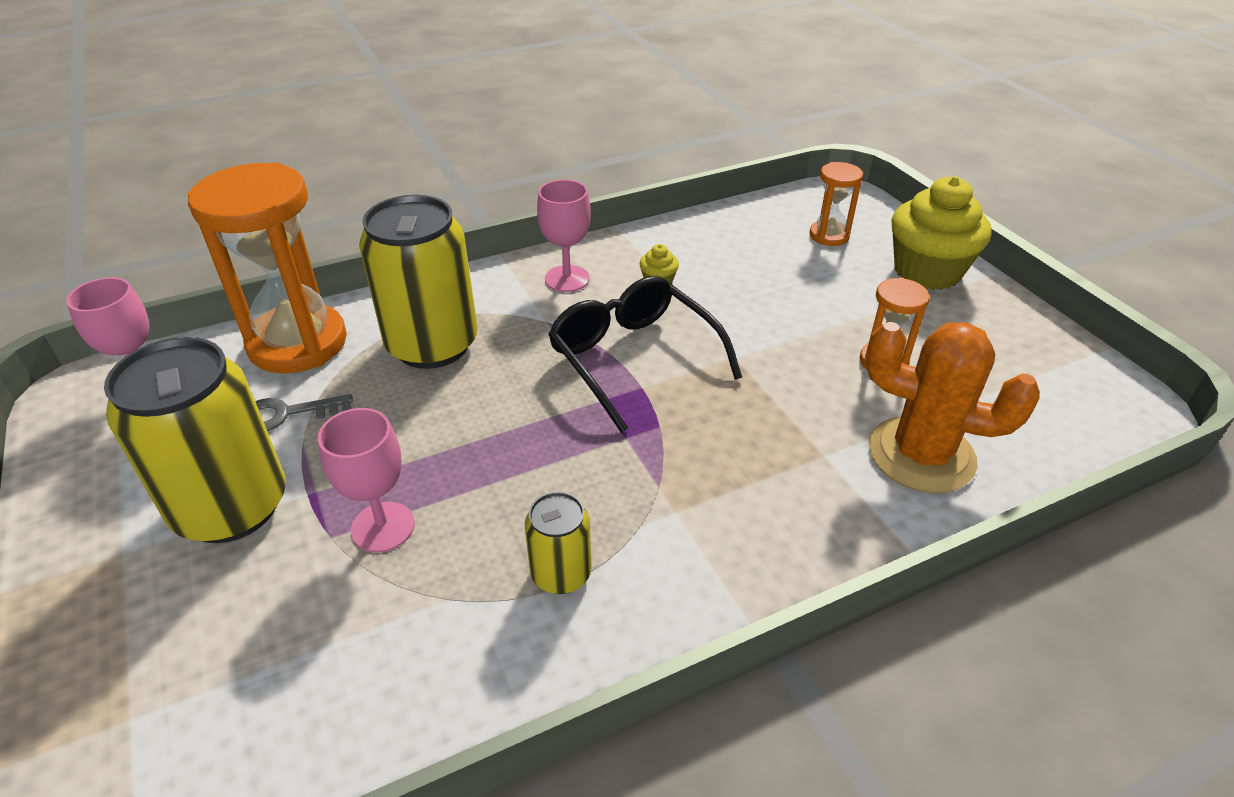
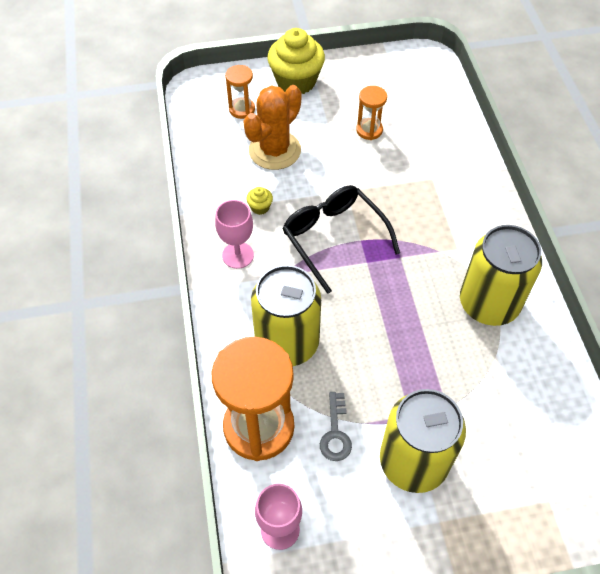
camera: 75 degrees left, 15 degrees up
pink goblet [318,408,415,553] -> none
yellow can [525,492,592,594] -> yellow can [460,225,542,326], size x2.02
black glasses [548,276,742,433] -> black glasses turned 75 degrees clockwise [282,185,400,294]
orange cactus [866,322,1040,493] -> orange cactus moved to [243,85,301,170]

